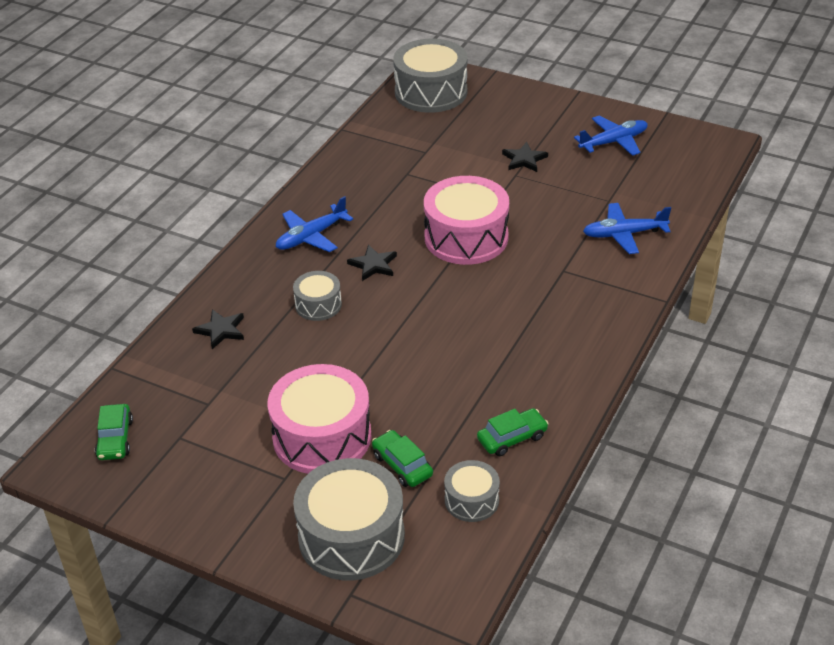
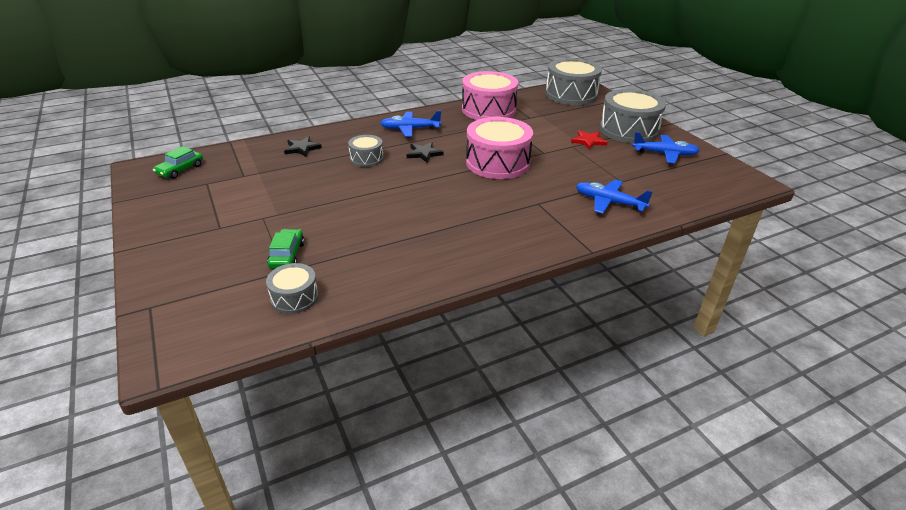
camera: 35 degrees right, 5 degrees down
pink drum [268,364,372,474] -> pink drum moved to [462,71,518,120]
grey drum [293,458,405,581] -> grey drum moved to [600,89,666,143]
green car [477,408,549,456] -> none
black star [502,142,548,172] -> red star [571,130,608,150]

